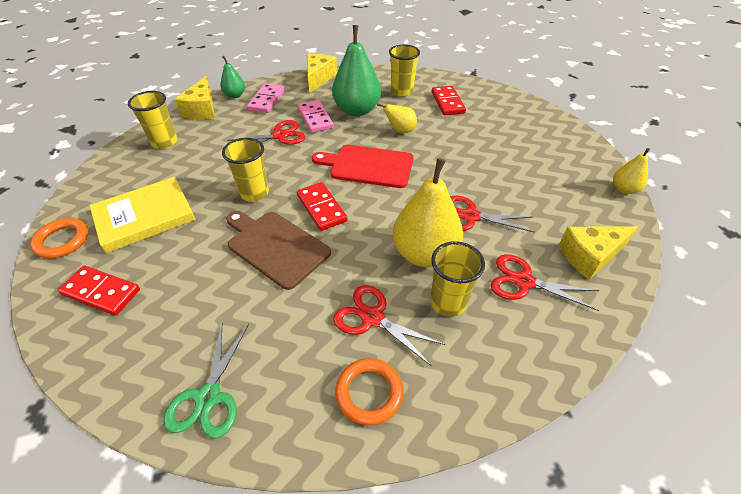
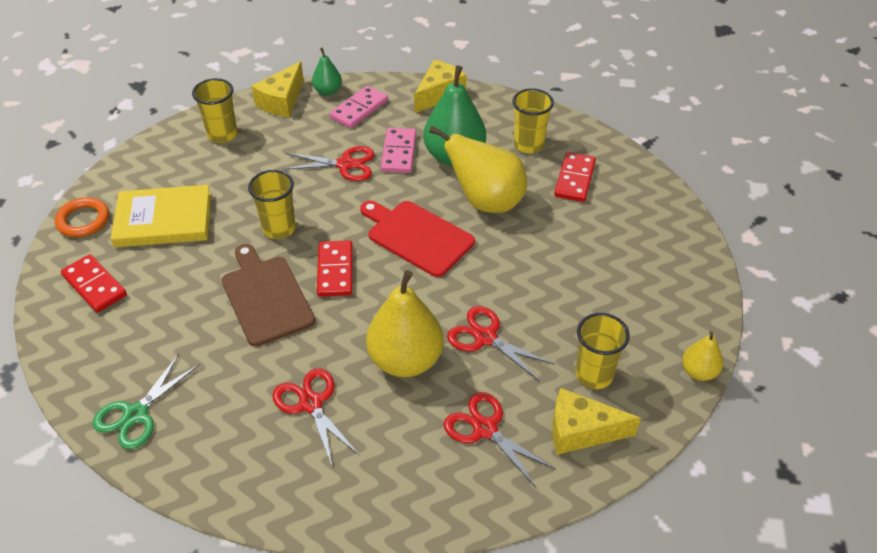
camera: 25 degrees right, 0 degrees up
orange ring [335,358,404,425] -> none
yellow pear [377,103,417,133] -> yellow pear [429,126,527,213], size x1.95
yellow cup [430,241,485,317] -> yellow cup moved to [575,313,630,389]

